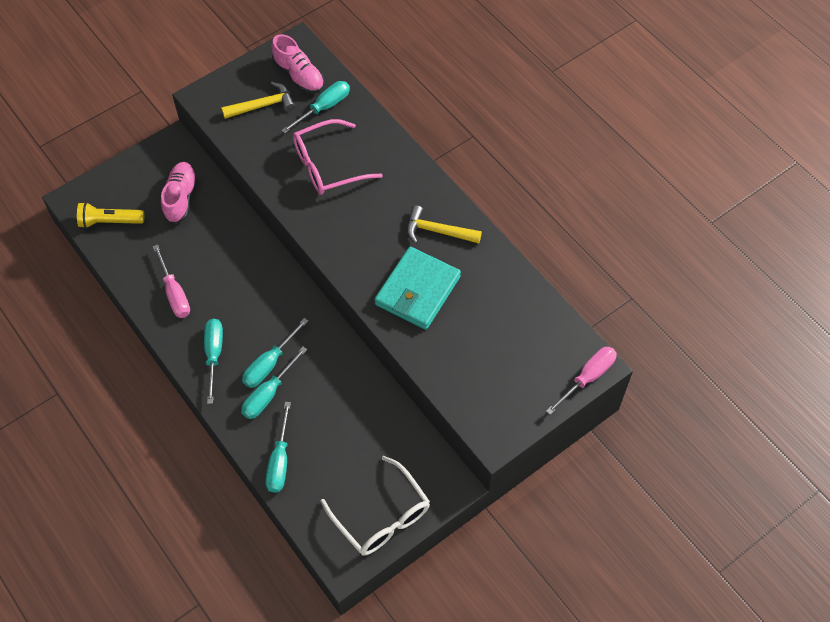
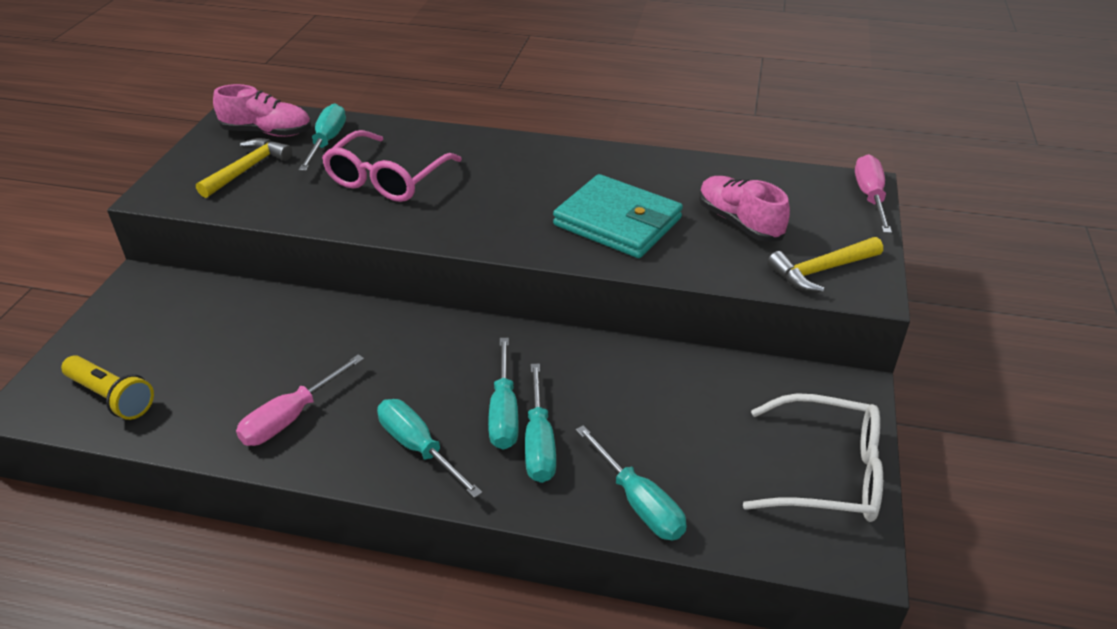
camera: 40 degrees left, 20 degrees down
yellow flashlight [77,202,144,228] -> yellow flashlight turned 105 degrees counterclockwise [61,355,154,420]
pink screwdriver [153,244,190,318] -> pink screwdriver turned 105 degrees clockwise [236,354,364,446]
pink shoe [161,162,198,224] -> pink shoe moved to [699,176,790,242]
turquoise wallet [374,247,461,330] -> turquoise wallet turned 45 degrees counterclockwise [553,174,683,258]
yellow hammer [407,205,482,244] -> yellow hammer moved to [767,237,883,292]

